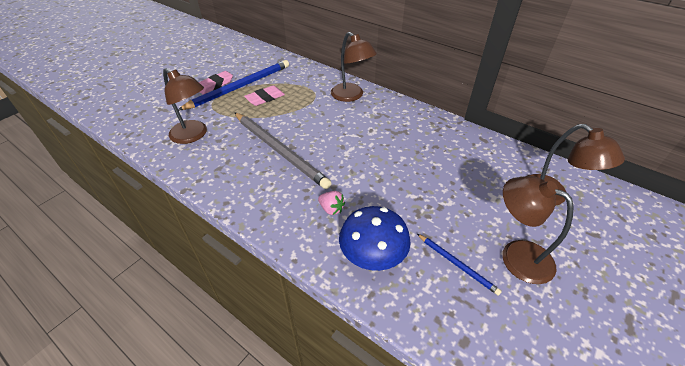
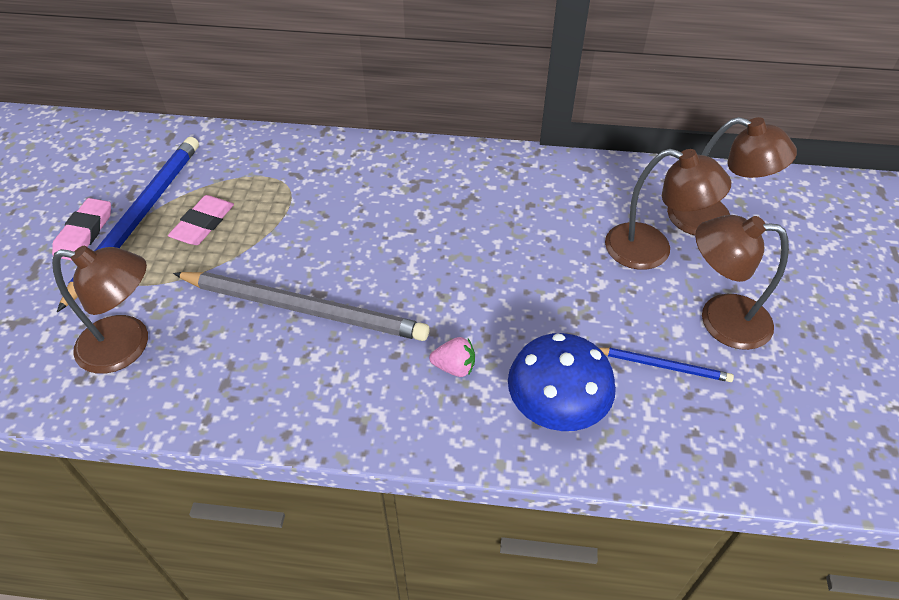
camera: 30 degrees left, 5 degrees up
brown lamp [331,32,377,102] -> brown lamp moved to [605,149,731,270]

